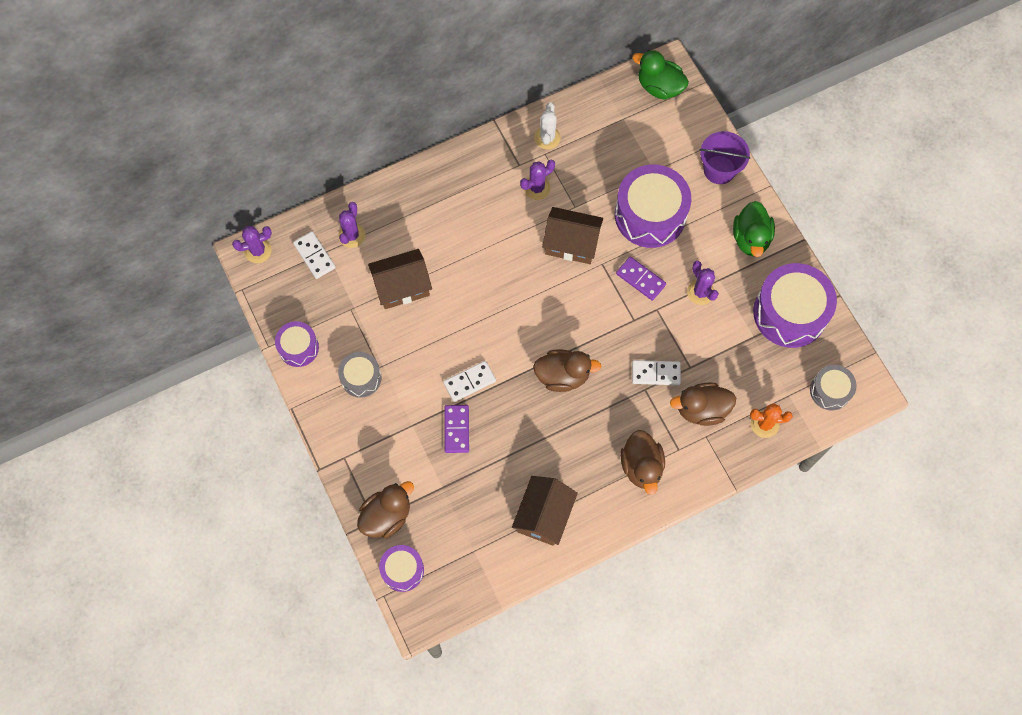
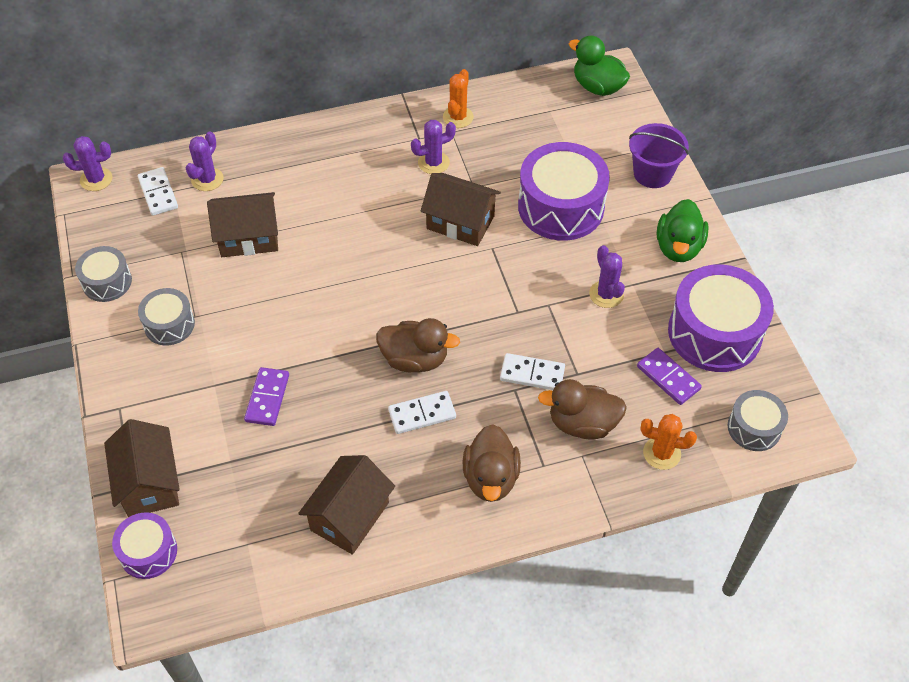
camera: 10 degrees right, 15 degrees down
purple drum [275,321,319,367] -> grey drum [75,246,132,302]
brown duck [357,481,414,538] -> brown house [104,419,180,517]
white domino [443,361,496,402] -> white domino moved to [388,391,456,434]
white cactus [534,102,561,150] -> orange cactus [443,69,474,128]
purple domino [616,256,666,301] -> purple domino moved to [637,348,702,405]

